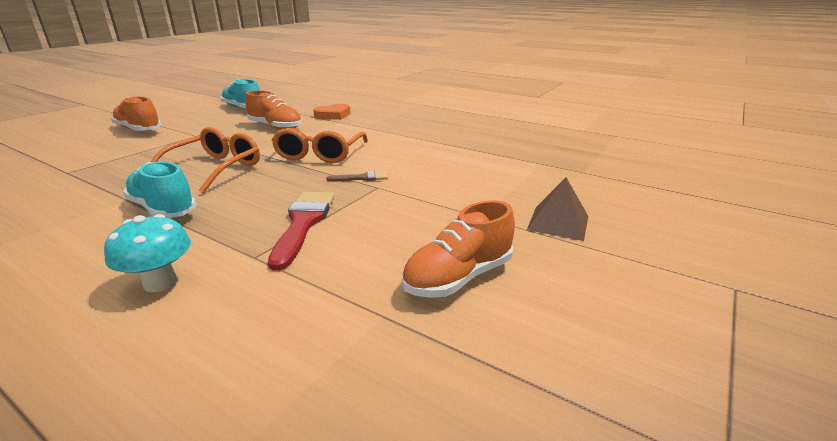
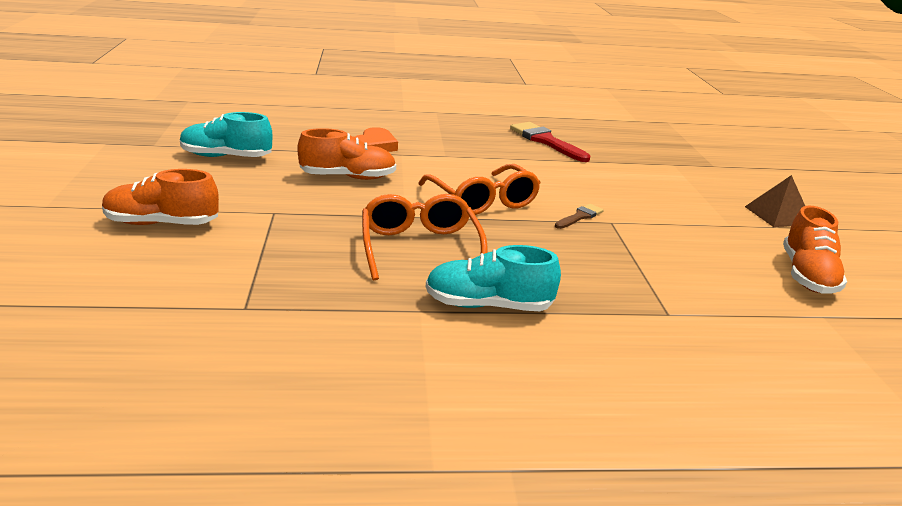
camera: 40 degrees left, 0 degrees up
turquoise mushroom [104,214,191,292] -> none
red brush [268,192,334,271] -> red brush moved to [510,122,590,162]

